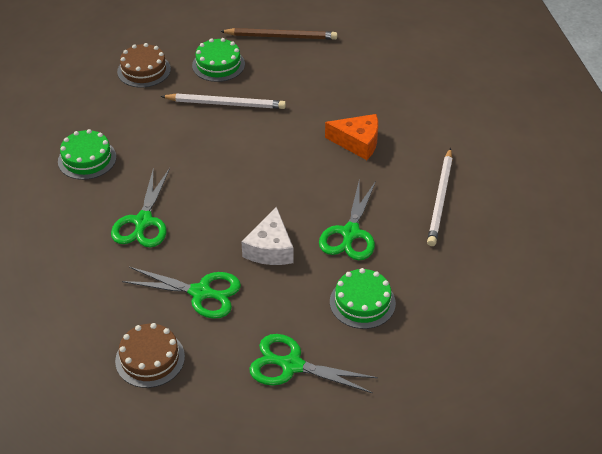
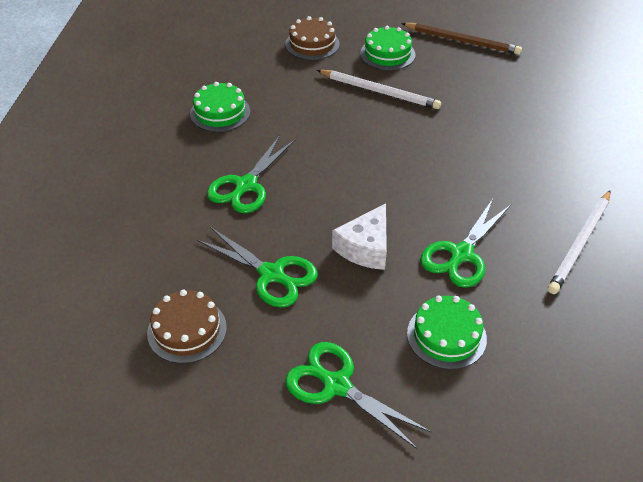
camera: 20 degrees right, 0 degrees up
orange cheese [325,114,378,160] -> none

